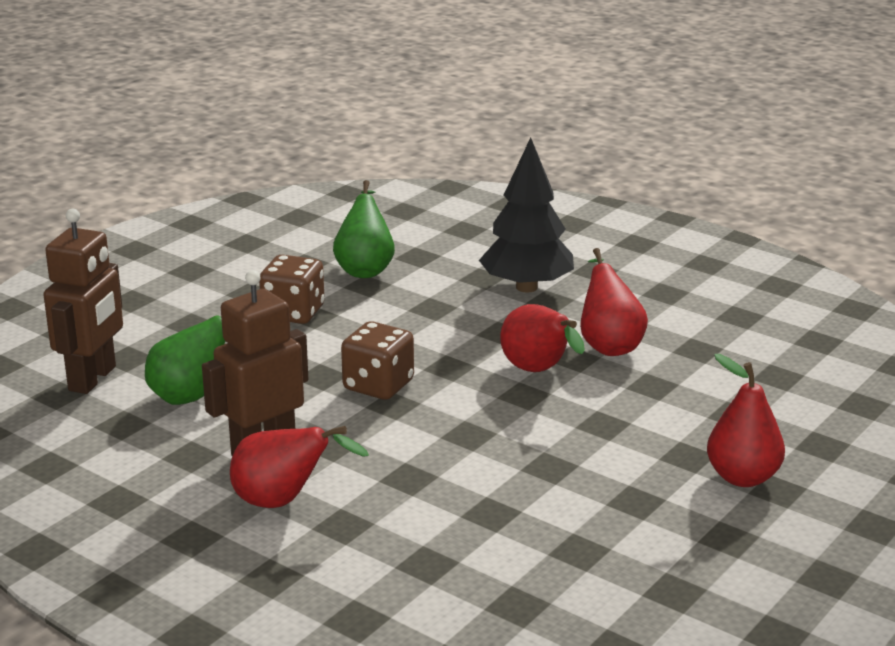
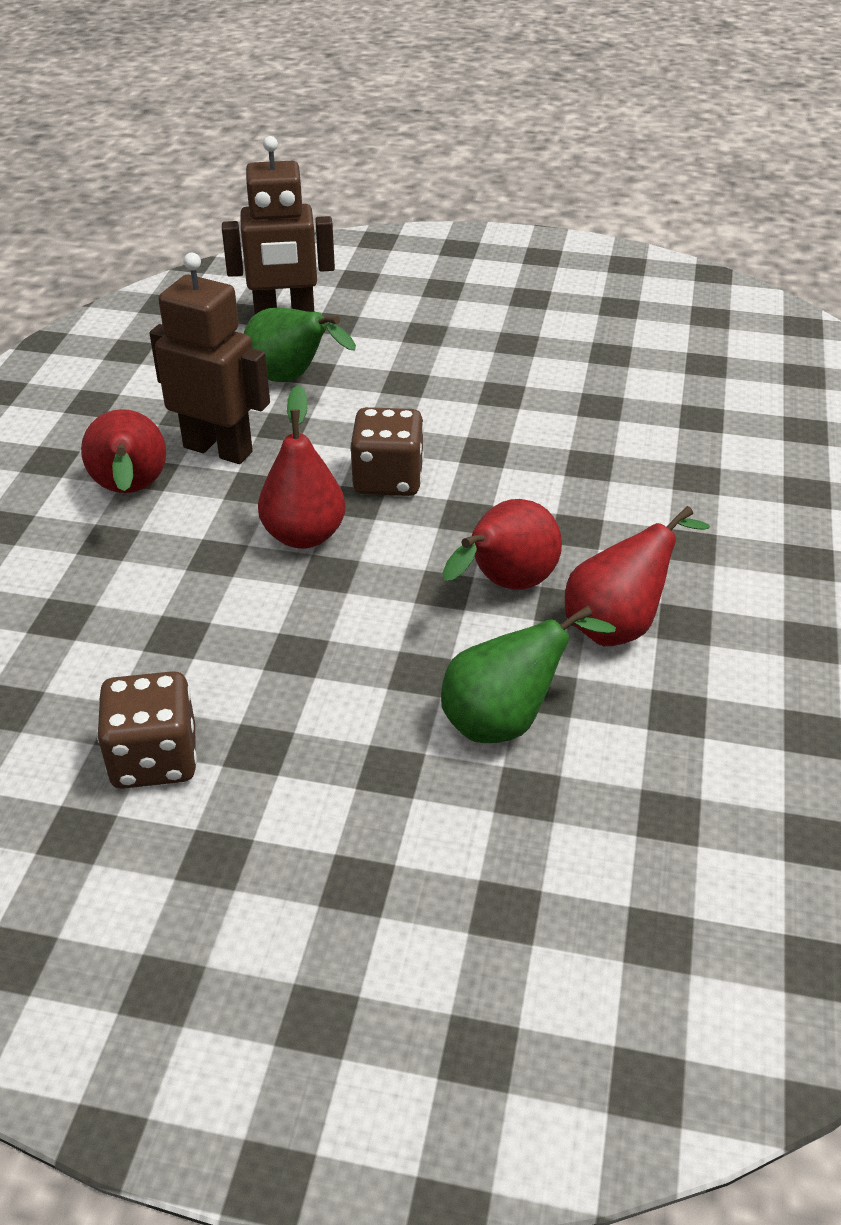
camera: 65 degrees right, 15 degrees up
brown dice [259,254,325,324] -> brown dice moved to [97,671,197,789]
green pear [333,180,395,278] -> green pear moved to [441,605,616,743]
black tree [479,137,574,292] -> none
red pear [707,354,785,487] -> red pear moved to [258,385,346,549]

